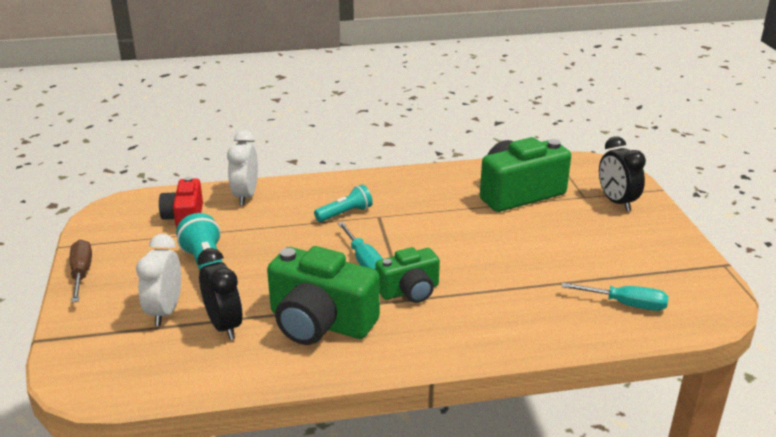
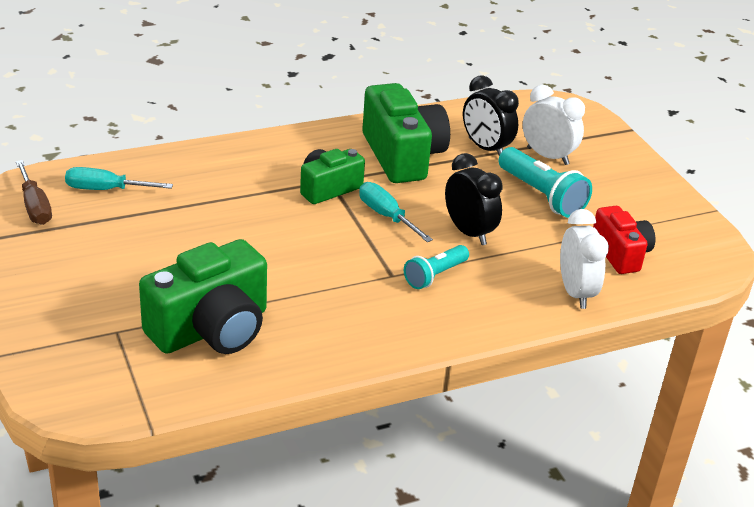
camera: 165 degrees right, 5 degrees up
brown screwdriver [70,240,92,303] -> brown screwdriver moved to [16,160,52,225]
white clock [136,234,181,326] -> white clock turned 45 degrees counterclockwise [523,85,585,165]
green camera [267,246,380,345] -> green camera turned 60 degrees clockwise [362,83,450,183]
black clock [599,136,646,211] -> black clock moved to [445,153,503,245]

